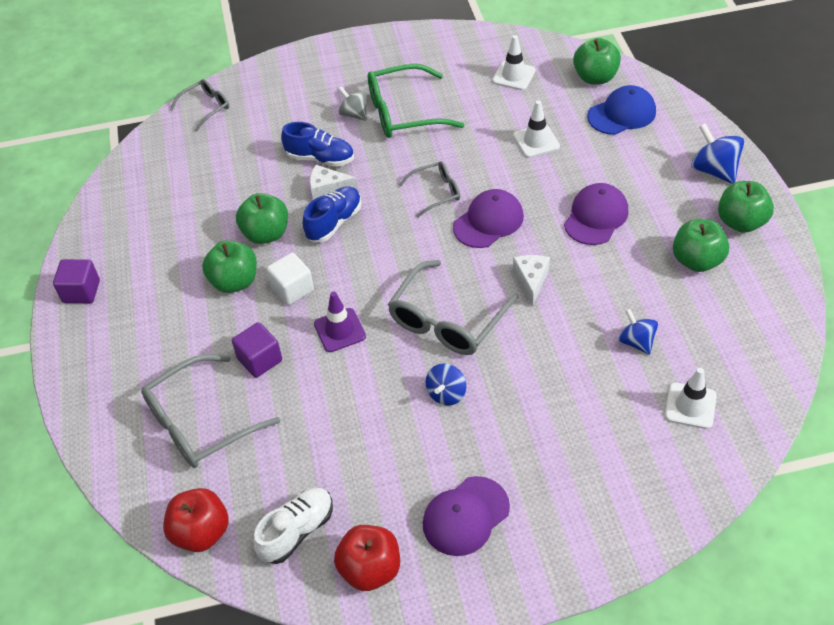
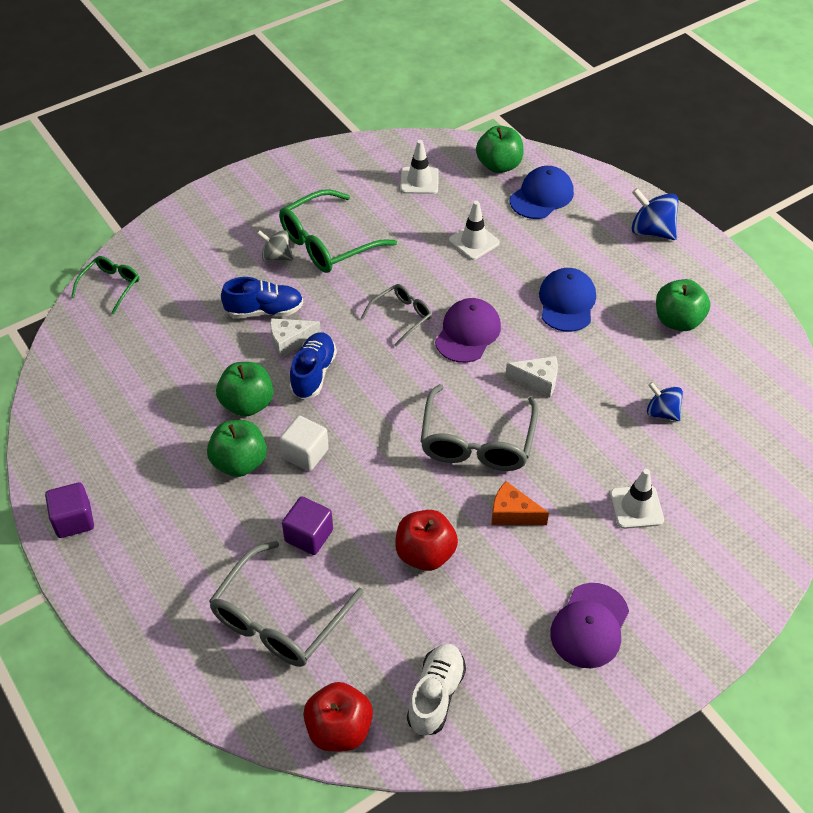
camera: 25 degrees left, 0 degrees up
grey glasses [170,79,229,131] -> green glasses [71,256,139,315]
purple traffic cone [314,292,366,352] -> none
red apple [334,525,400,591] -> red apple moved to [395,510,458,571]
blue spinning top [426,364,466,405] -> orange cheese [492,481,549,525]
white cheese [513,255,550,307] -> white cheese turned 120 degrees clockwise [505,356,558,397]
purple cap [564,183,628,245] -> blue cap [539,268,596,332]
white traffic cone [665,368,717,429] -> white traffic cone moved to [610,469,664,529]
green apple [718,181,774,233] -> none

